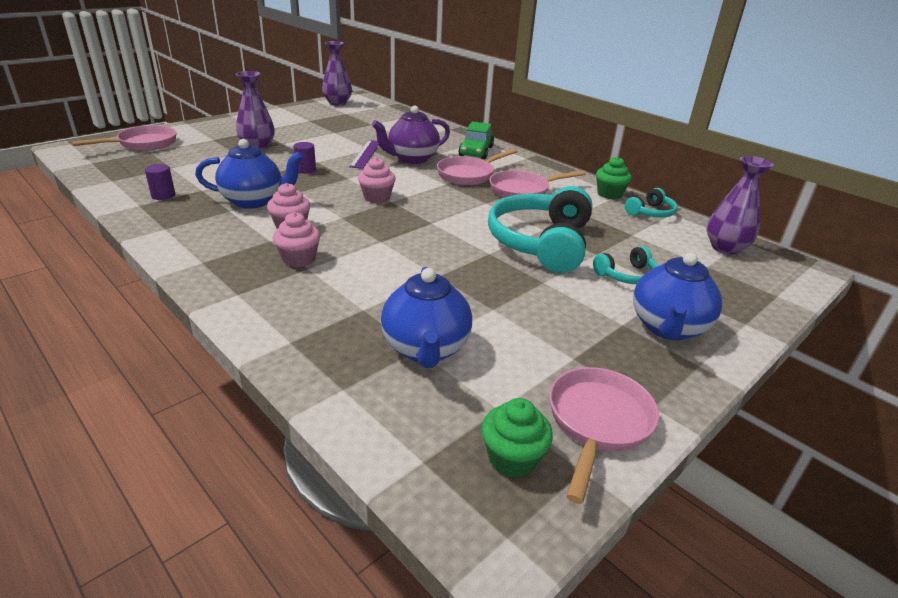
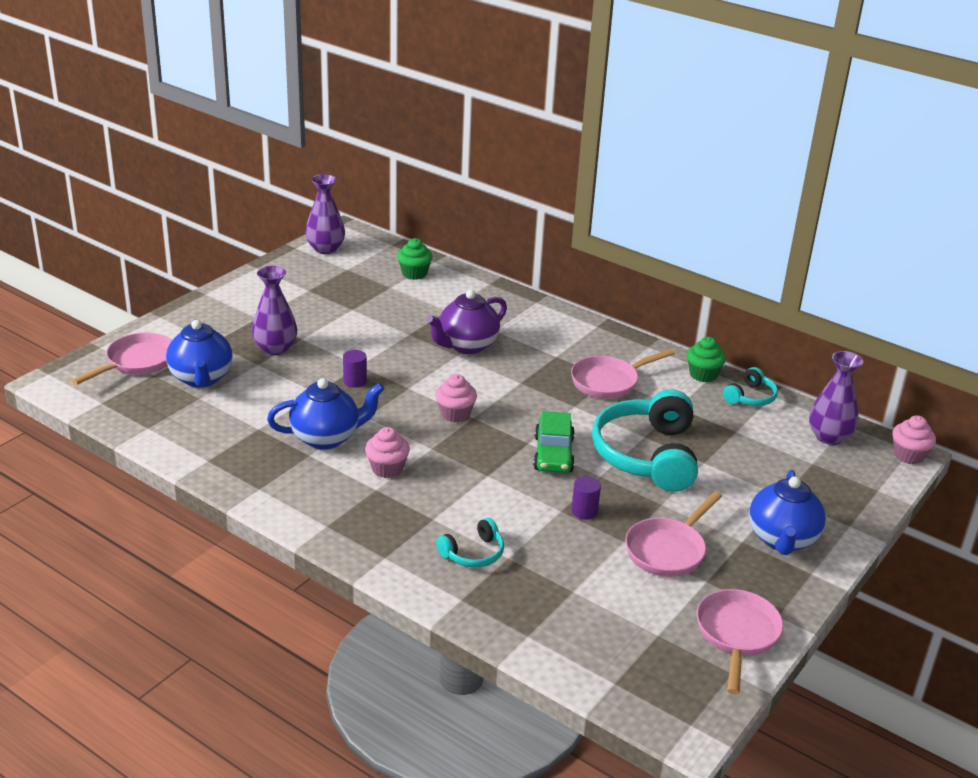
camera: 10 degrees left, 0 degrees up
purple cylinder [145,164,175,200] -> purple cylinder moved to [571,476,601,520]
pink cupcake [273,212,320,267] -> pink cupcake moved to [892,415,936,464]
purple ruler [349,140,379,169] -> none
blue teapot [381,267,472,368] -> blue teapot moved to [166,319,233,388]
pink pan [437,148,517,185] -> pink pan moved to [625,491,722,577]
green car [459,121,494,159] -> green car moved to [533,411,575,473]
green cupcake [481,398,553,478] -> green cupcake moved to [397,238,433,280]
turquoise headphones [593,246,658,284] -> turquoise headphones moved to [436,518,504,568]

